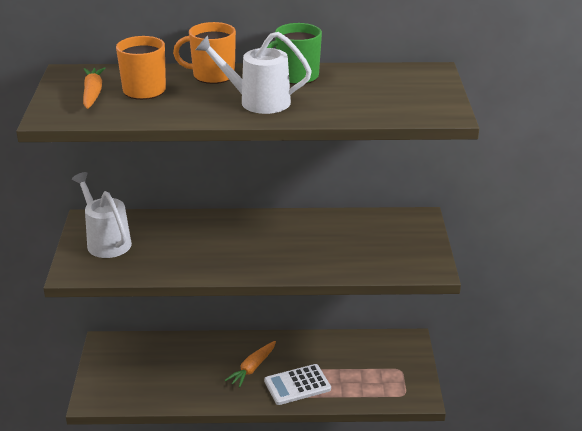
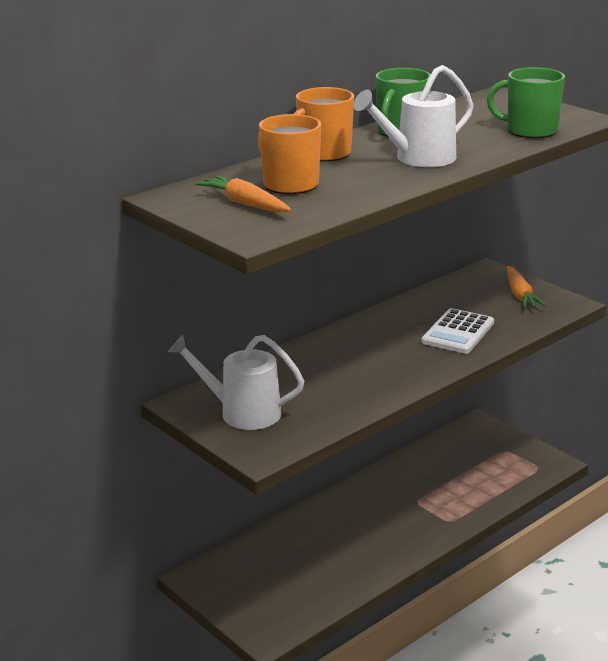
camera: 40 degrees left, 5 degrees down
orange carrot [225,341,276,388] -> orange carrot moved to [507,266,546,308]
white calculator [264,364,331,405] -> white calculator moved to [421,308,494,354]
none -> green mug [487,67,565,138]

